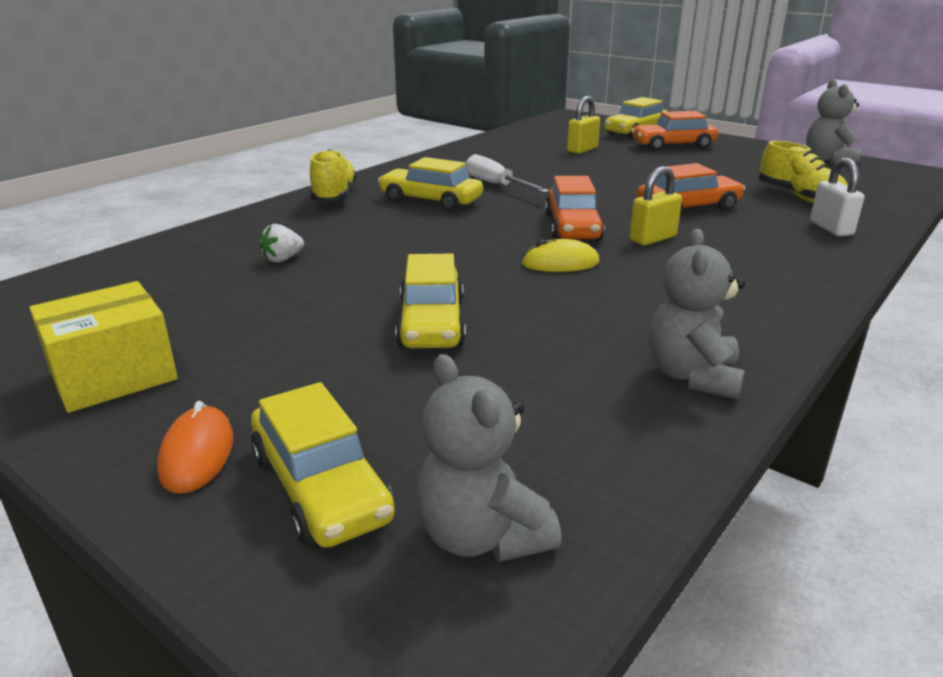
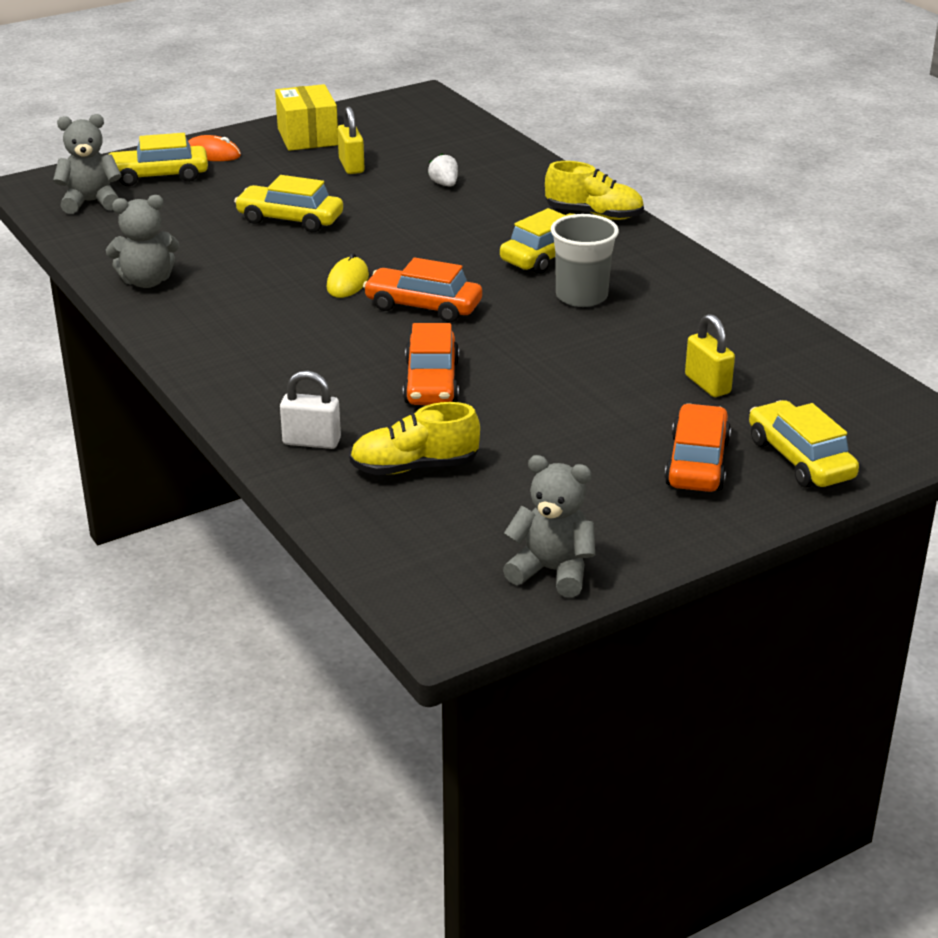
camera: 110 degrees right, 5 degrees up
white screwdriver [466,154,549,193] -> grey cup [551,214,619,307]
yellow padlock [629,166,682,245] -> yellow padlock moved to [337,106,365,174]
grey teddy bear [648,229,745,400] -> grey teddy bear turned 135 degrees clockwise [106,195,179,288]

